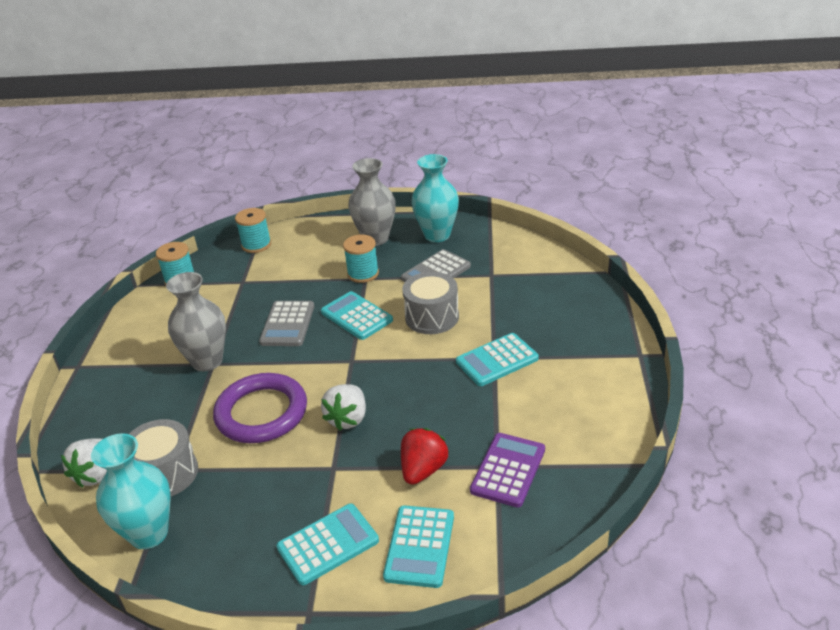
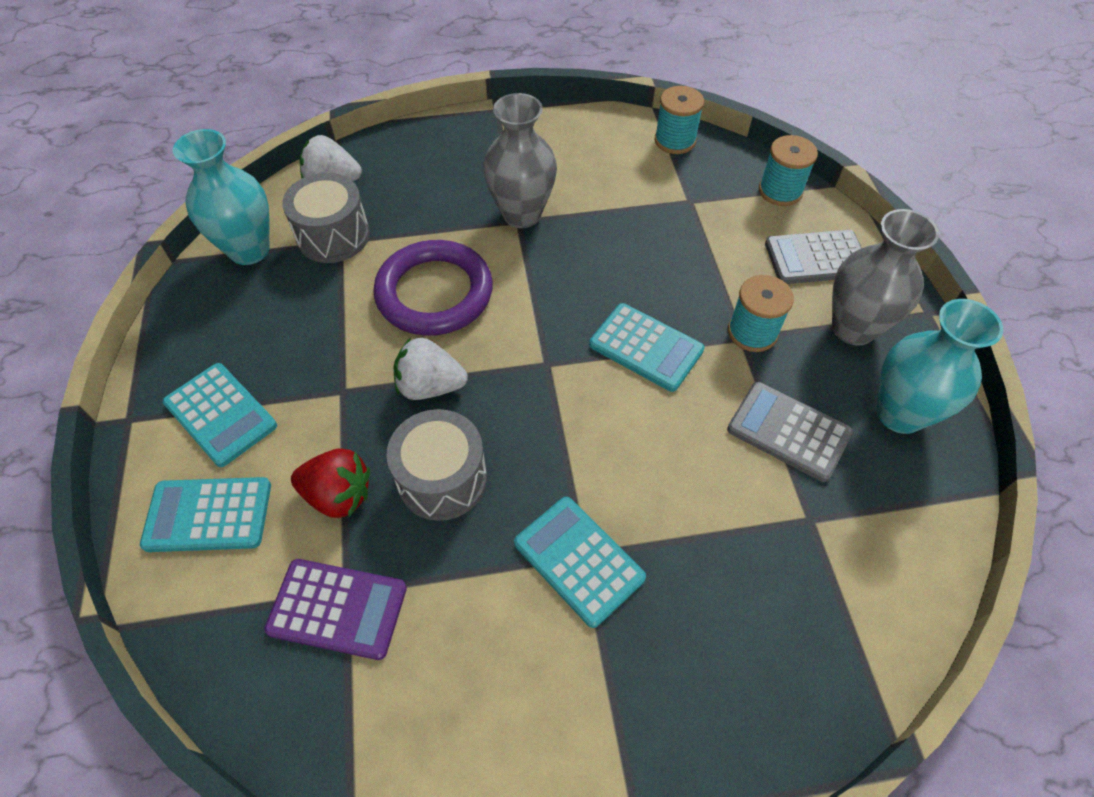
camera: 75 degrees right, 20 degrees up
grey calculator [259,301,314,346] -> grey calculator moved to [765,230,862,284]
turquoise calculator [321,291,393,340] -> turquoise calculator turned 90 degrees clockwise [589,303,705,392]
grey drum [402,272,459,334] -> grey drum moved to [386,409,487,521]

